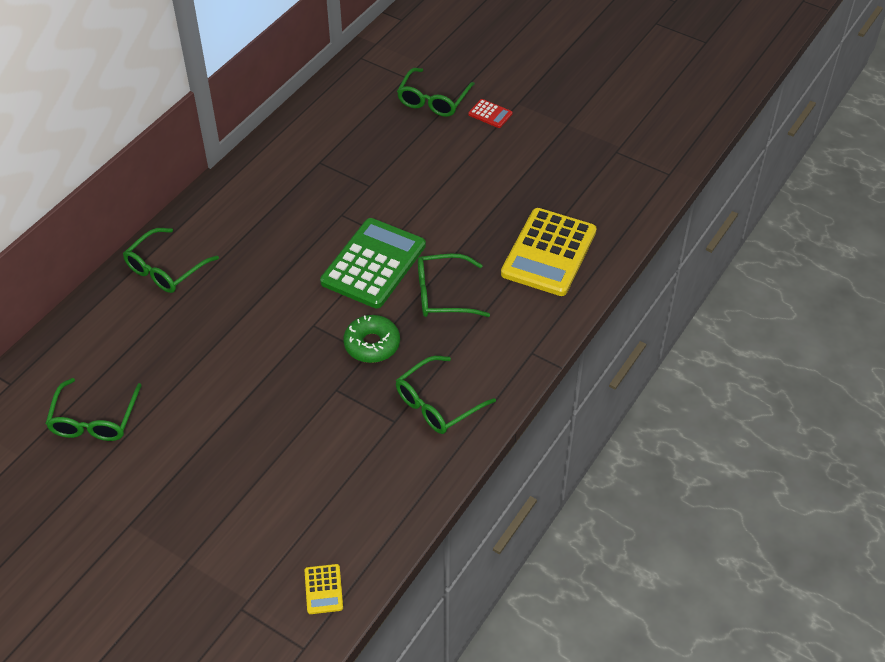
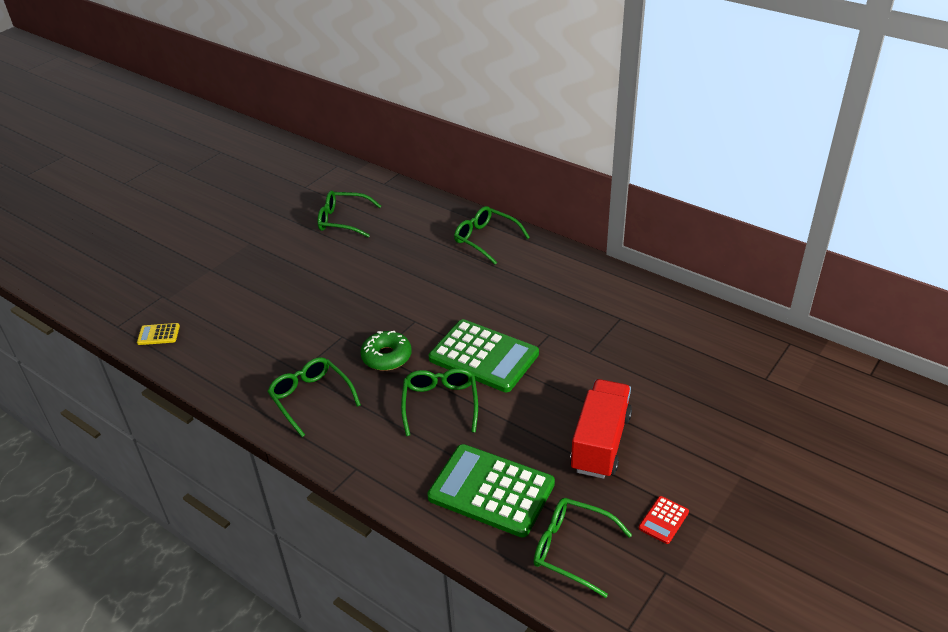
camera: 95 degrees right, 10 degrees down
green glasses [397,68,475,117] -> green glasses moved to [534,498,632,598]
red calculator [468,99,513,128] -> red calculator moved to [639,496,689,544]
yellow calculator [501,208,597,296] -> green calculator [427,444,555,537]
none -> red truck [570,379,632,479]

